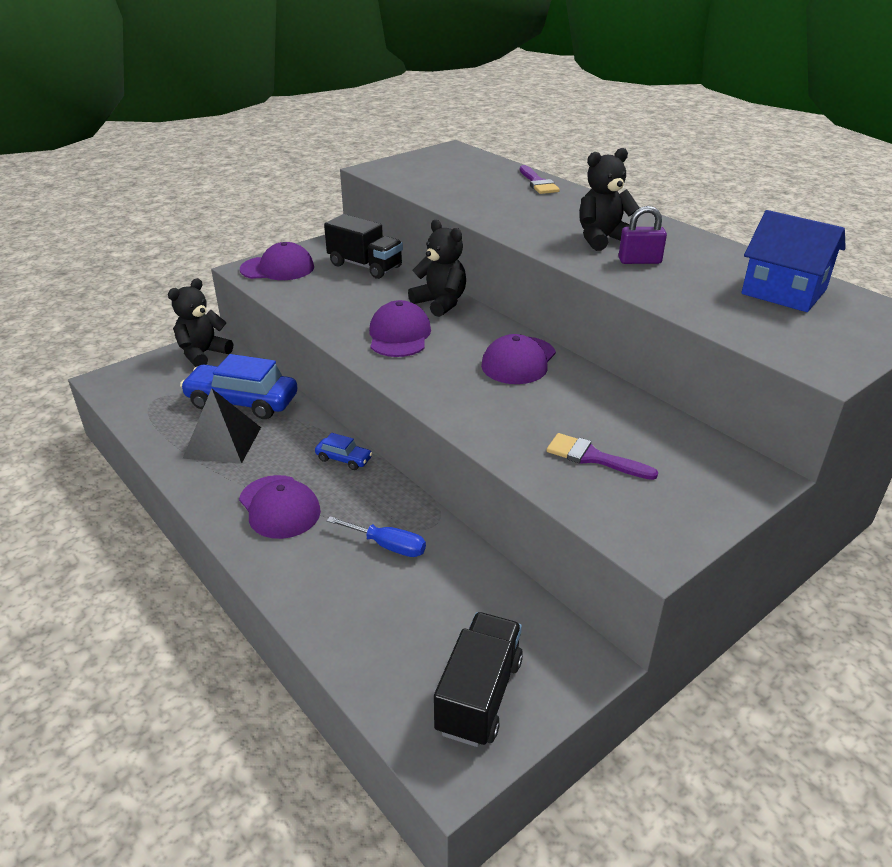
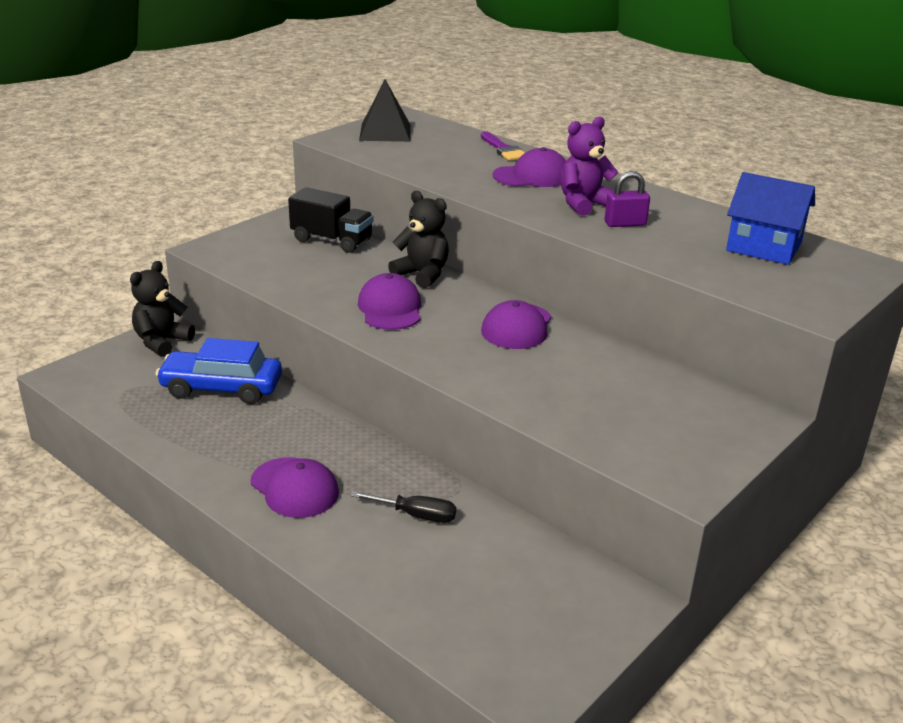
camera: 10 degrees left, 5 degrees down
black pyramid [183,388,261,464] -> black pyramid moved to [359,79,411,142]
purple cap [240,242,314,280] -> purple cap moved to [493,147,566,187]
blue car [315,433,373,470] -> none
blue screwdriver [326,516,426,557] -> black screwdriver [350,491,456,523]
black truck [434,612,523,747] -> none
purple brush [546,433,658,480] -> none
black teddy bear [579,148,640,251] -> purple teddy bear [560,116,619,216]

